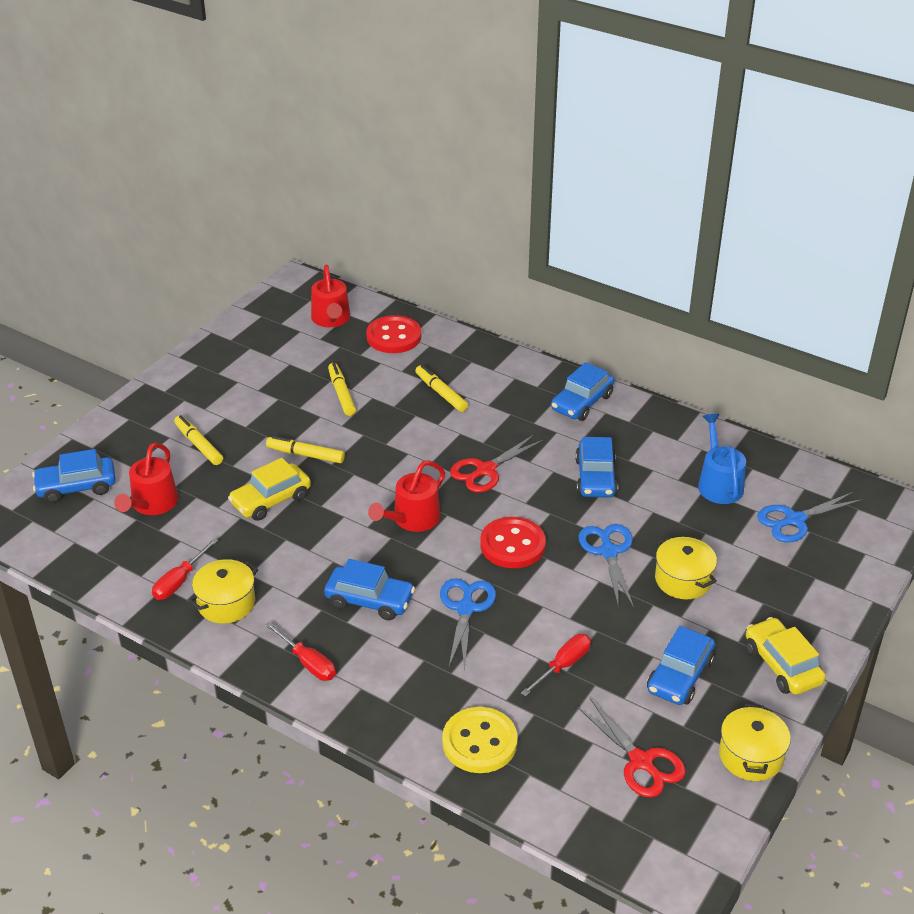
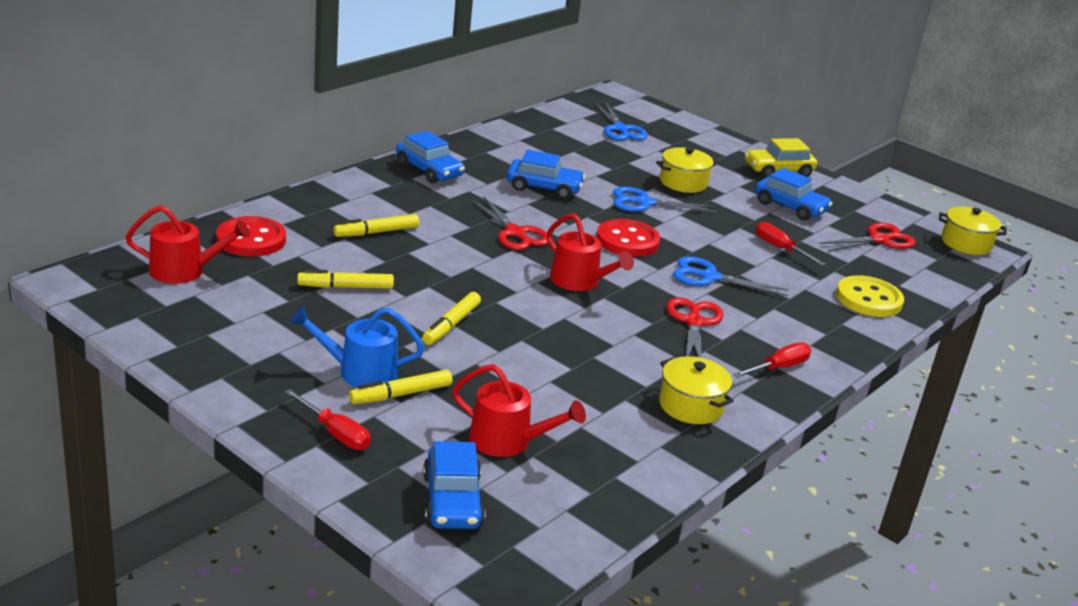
camera: 85 degrees left, 10 degrees down
red screwdriver [152,538,218,600] -> red screwdriver moved to [284,389,371,450]
yellow car [228,458,311,521] -> none
blue car [324,559,415,620] -> red scissors [666,297,724,358]
blue watering can [698,414,746,504] -> blue watering can moved to [289,306,425,388]
yellow pot [719,704,791,781] -> yellow pot moved to [939,207,1007,255]

